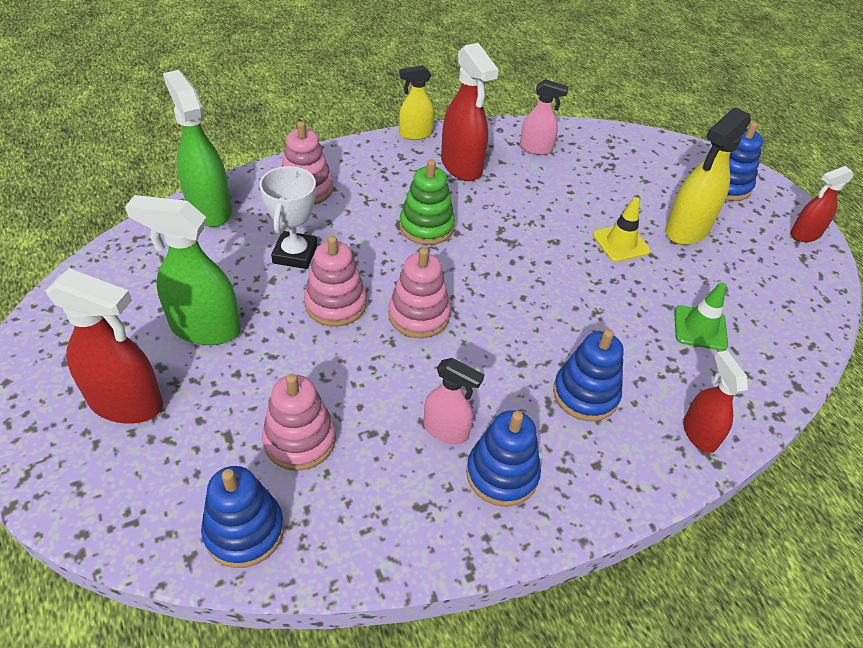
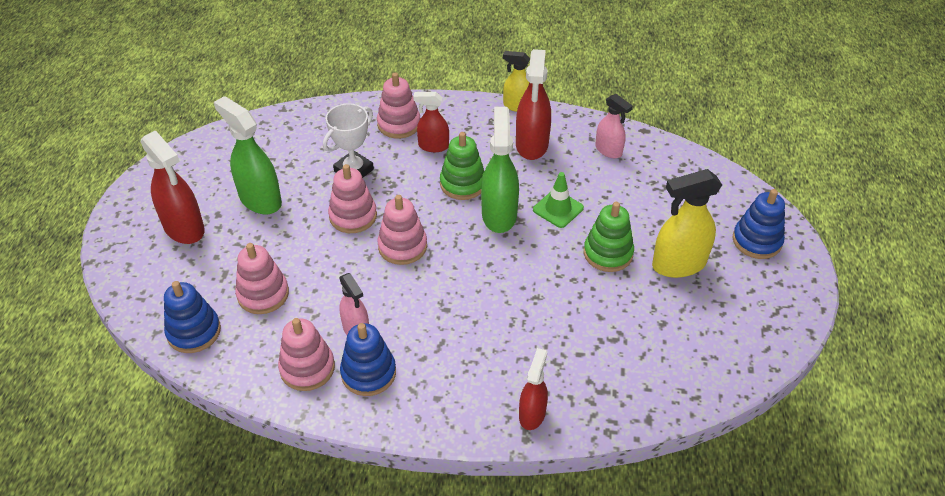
camera: 35 degrees right, 0 degrees up
green spray bottle [163,70,232,227] -> green spray bottle moved to [481,107,519,233]
blue stacking toy [553,329,624,421] -> none
yellow traffic cone [593,197,651,262] -> green stacking toy [584,202,634,272]
green traffic cone [674,282,728,351] -> green traffic cone moved to [533,172,584,228]
red spray bottle [790,166,854,242] -> red spray bottle moved to [413,92,449,152]
none -> pink stacking toy [278,318,335,391]

